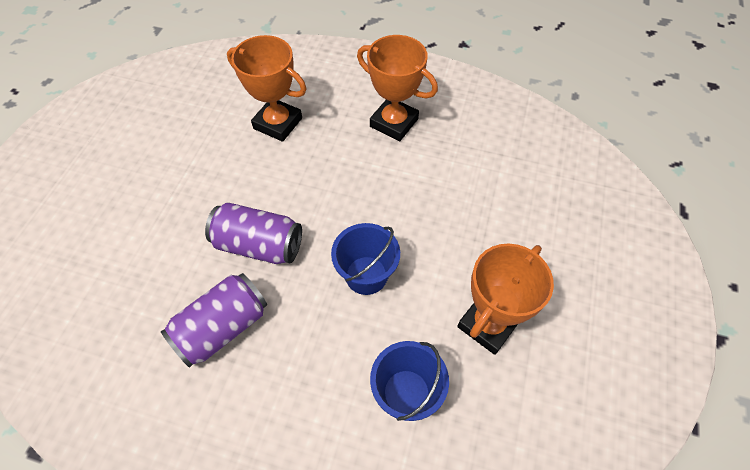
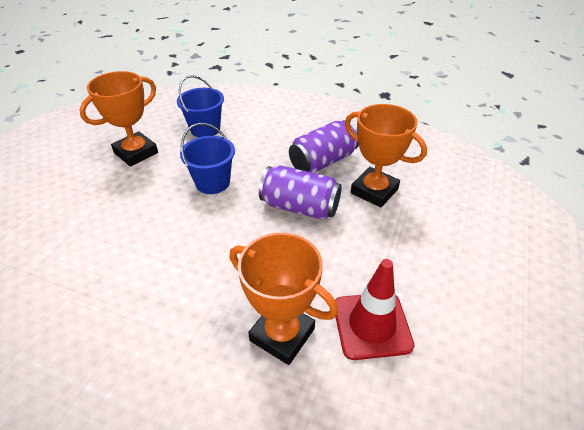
camera: 175 degrees left, 15 degrees down
orange trophy [357,35,438,141] -> orange trophy moved to [345,104,427,208]
none -> red traffic cone [335,259,414,360]

